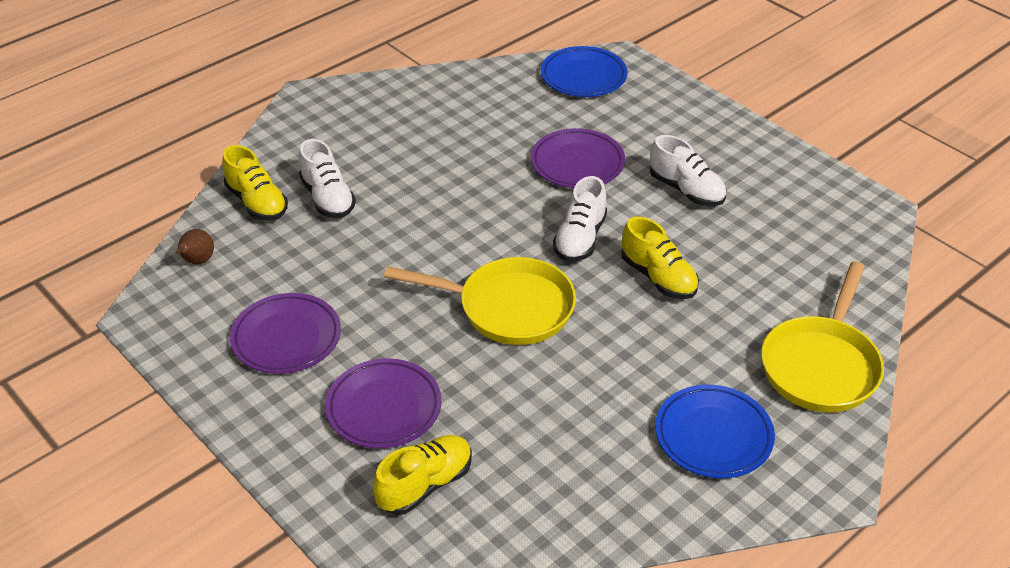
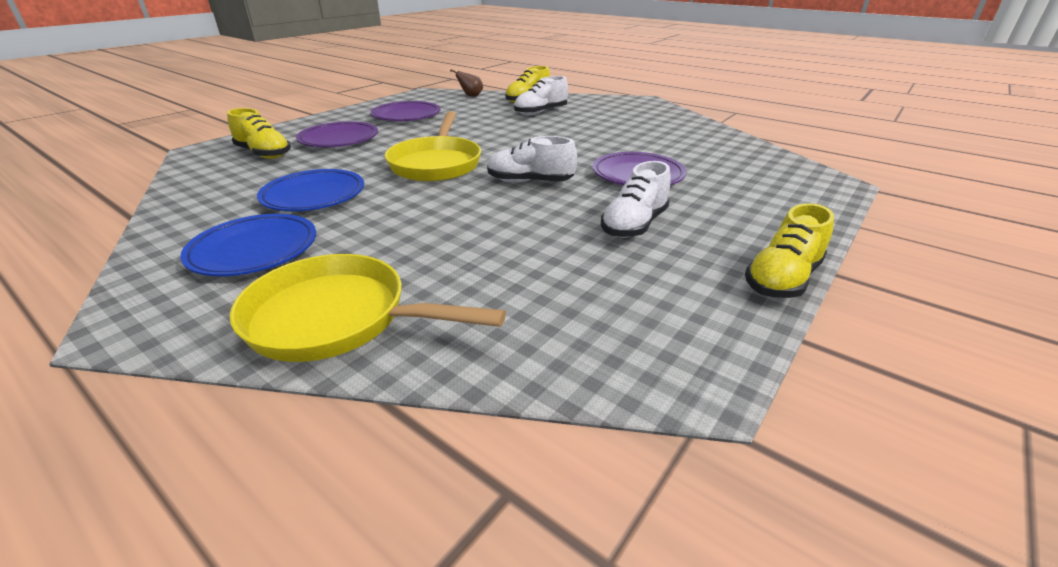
camera: 80 degrees right, 10 degrees down
blue plate [541,46,627,97] -> blue plate moved to [257,169,364,211]
yellow shoe [621,217,699,299] -> yellow shoe moved to [745,203,834,298]

